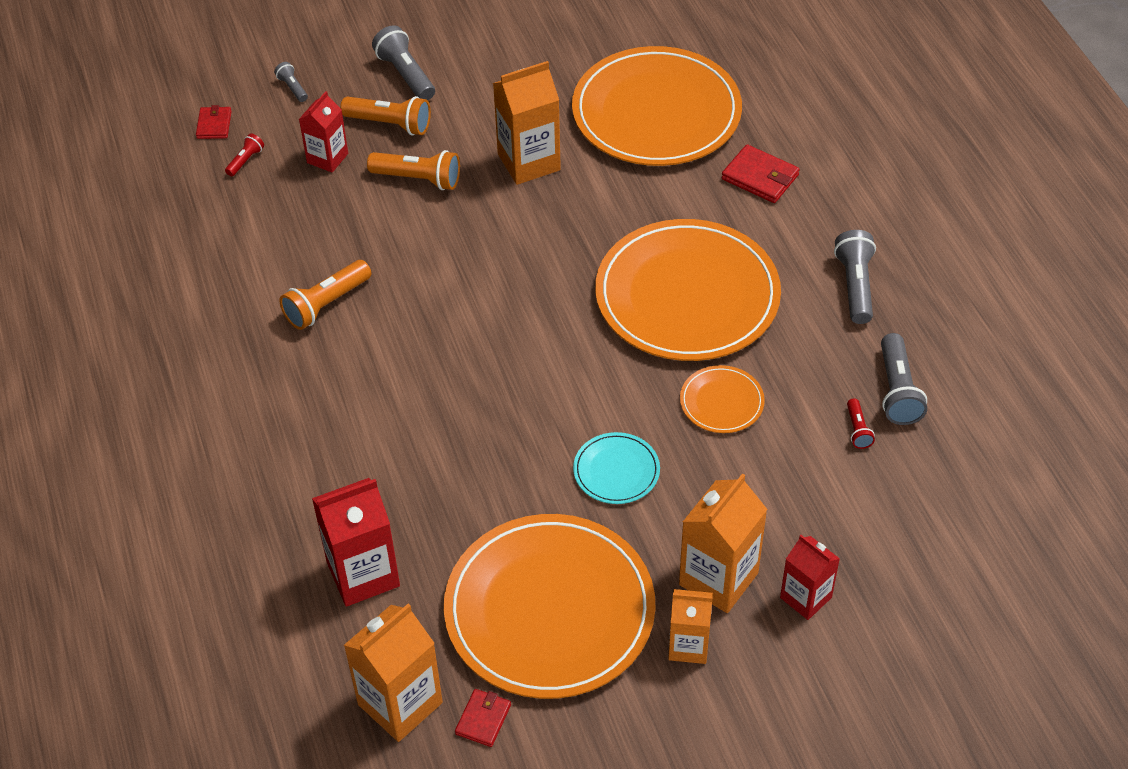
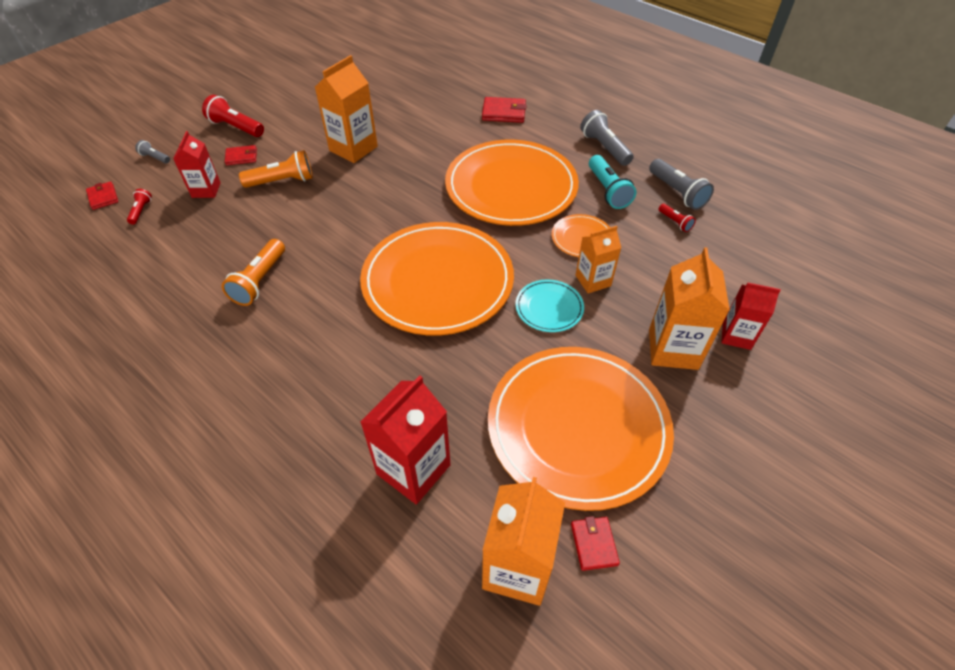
camera: 30 degrees left, 0 degrees up
orange flashlight [340,96,431,136] -> red wallet [225,145,257,165]
grey flashlight [372,25,435,100] -> red flashlight [202,95,264,137]
orange plate [572,46,742,166] -> orange plate moved to [360,222,514,336]
orange carton [668,589,713,664] -> orange carton moved to [575,226,621,293]
none -> turquoise flashlight [589,155,637,209]

